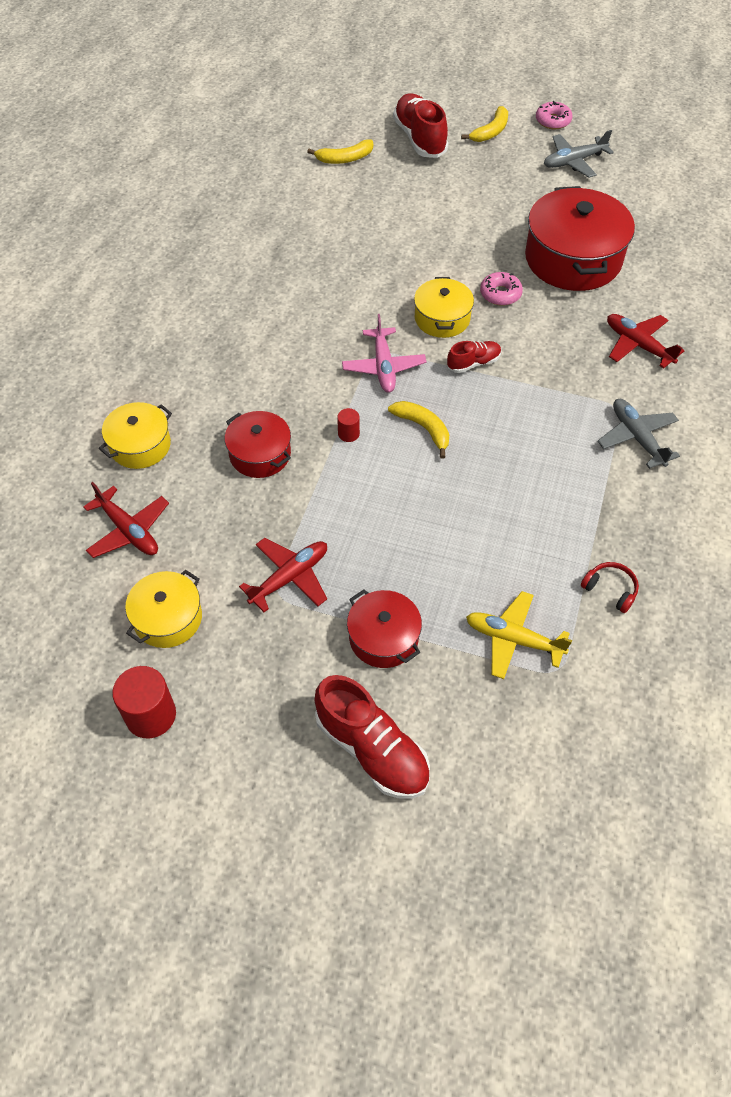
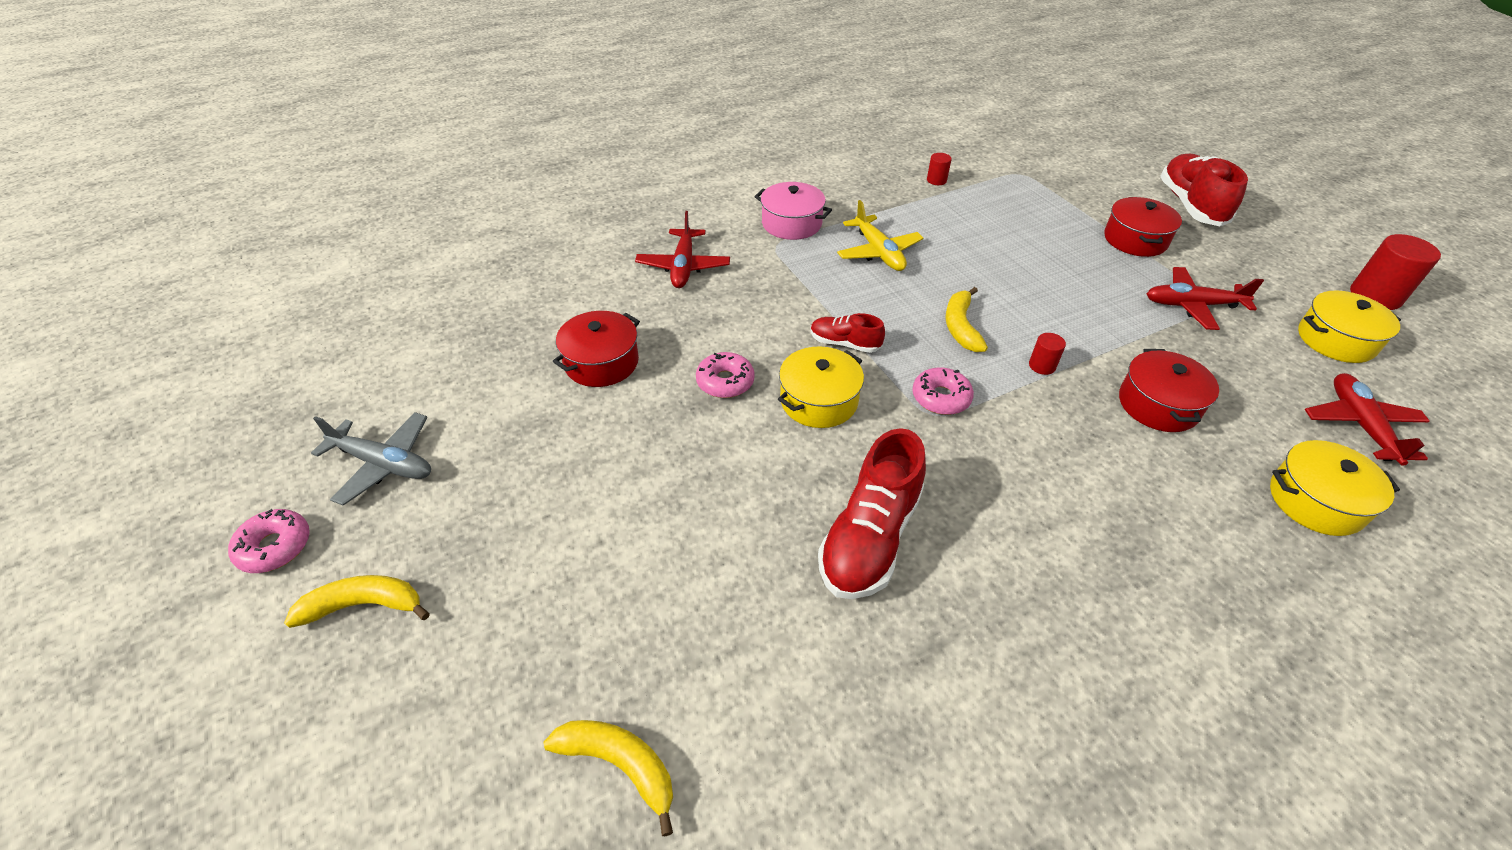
camera: 135 degrees left, 10 degrees down
pink plane [342,314,427,393] -> pink donut [912,367,974,415]
red shoe [393,93,448,158] -> red shoe moved to [818,428,926,599]
yellow plane [466,591,572,679] -> yellow plane moved to [837,200,923,271]
red pot [525,186,635,291] -> red pot [553,311,640,387], size x0.55
red headphones [581,562,639,613] -> red cylinder [927,153,952,185]
grey plane [598,399,680,469] -> pink pot [755,182,832,240]

